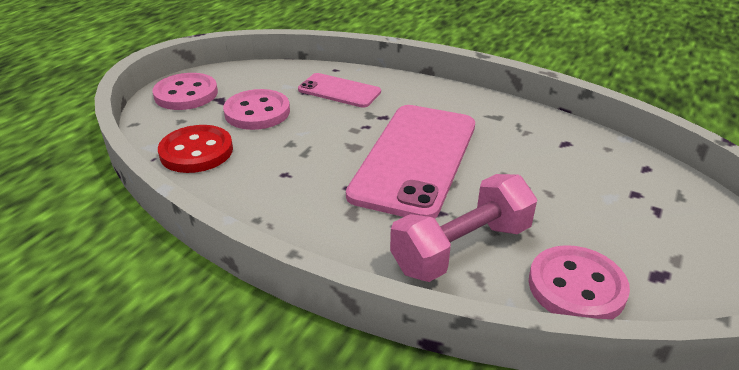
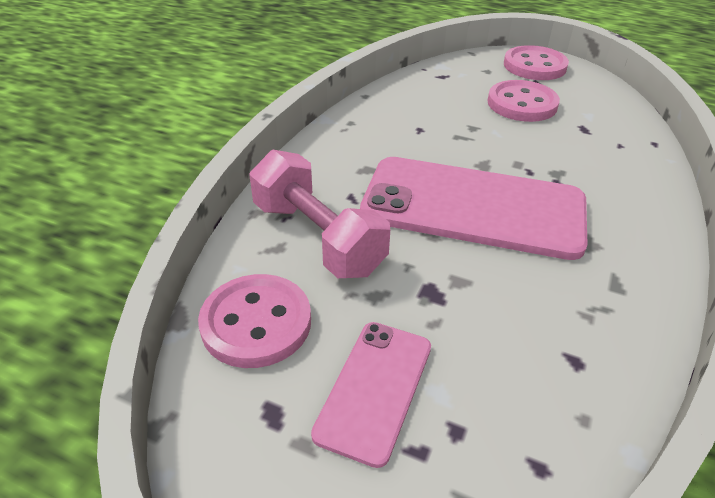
camera: 85 degrees right, 5 degrees up
red button [158,125,233,173] -> none
pink phone [298,73,381,108] -> pink phone moved to [311,322,431,468]

